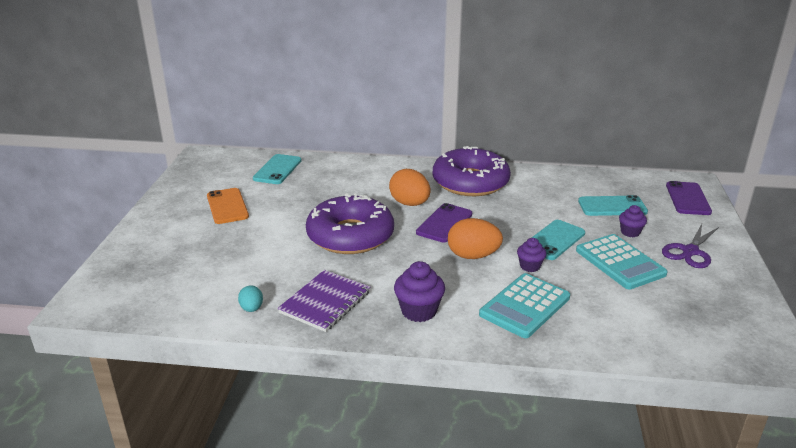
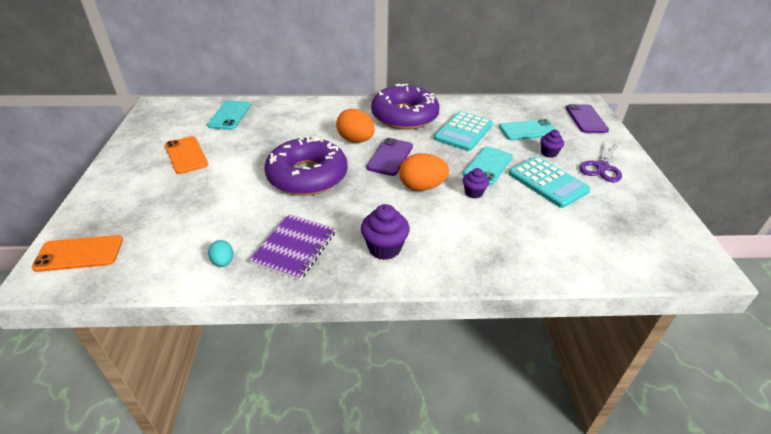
camera: 10 degrees left, 10 degrees up
turquoise calculator [479,273,570,338] -> turquoise calculator moved to [434,111,493,151]
none -> orange phone [31,235,123,272]

